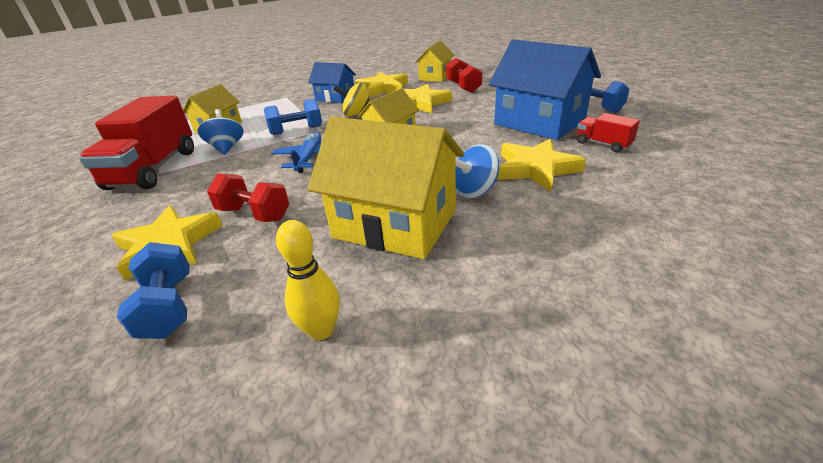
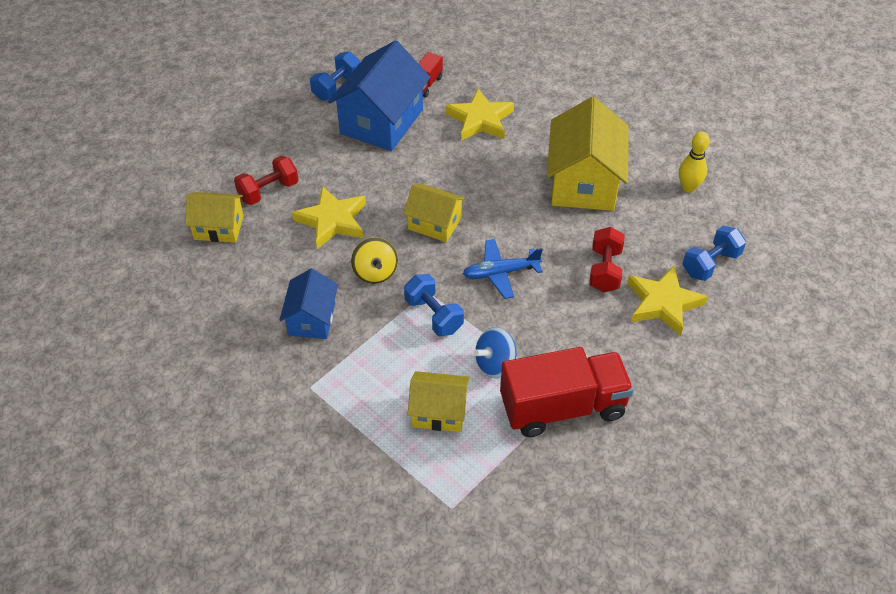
camera: 110 degrees left, 15 degrees up
yellow star [355,72,408,98] -> none
blue spinning top [455,144,499,198] -> none

